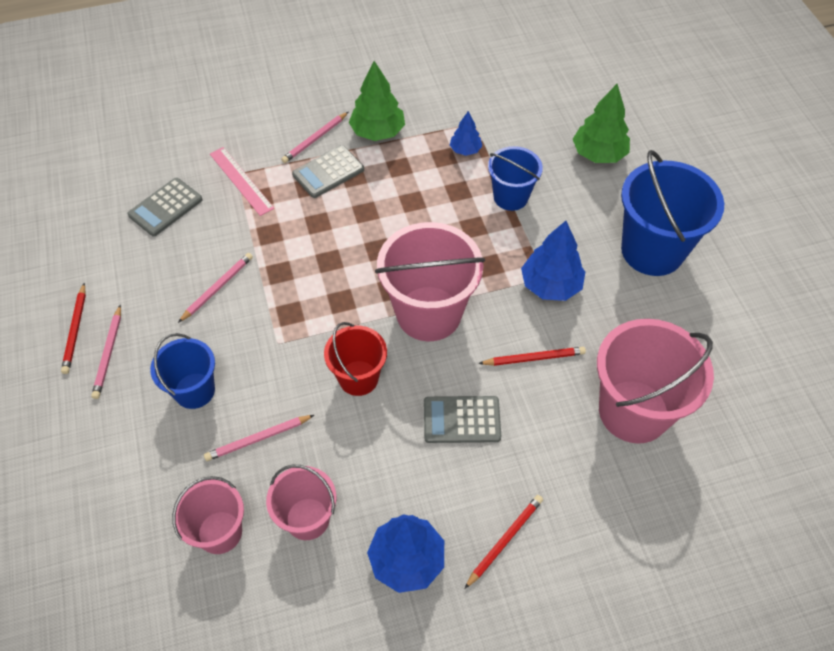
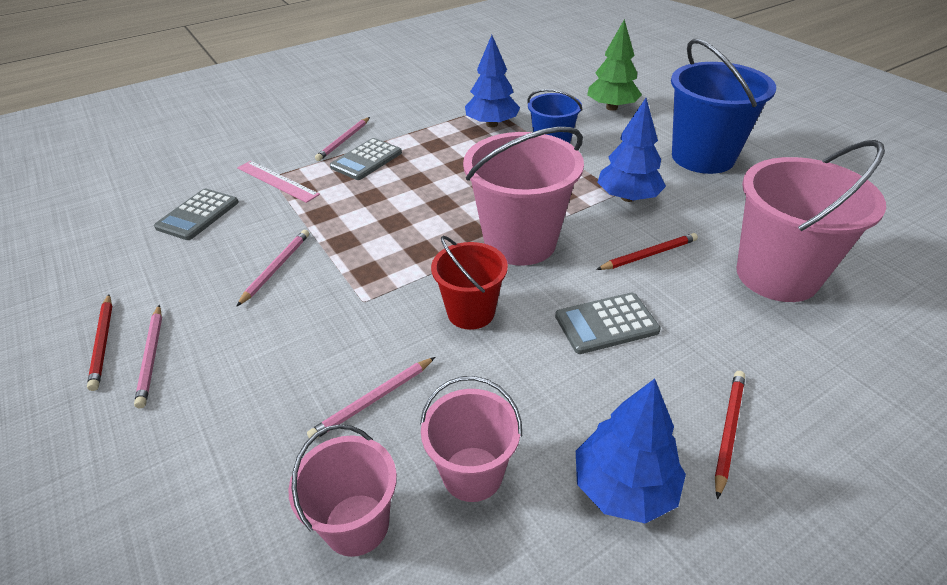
camera: 15 degrees left, 15 degrees down
blue bucket [150,333,215,409] -> none
green tree [349,61,405,141] -> none
blue tree [450,111,482,156] -> blue tree [465,35,520,127], size x1.74

